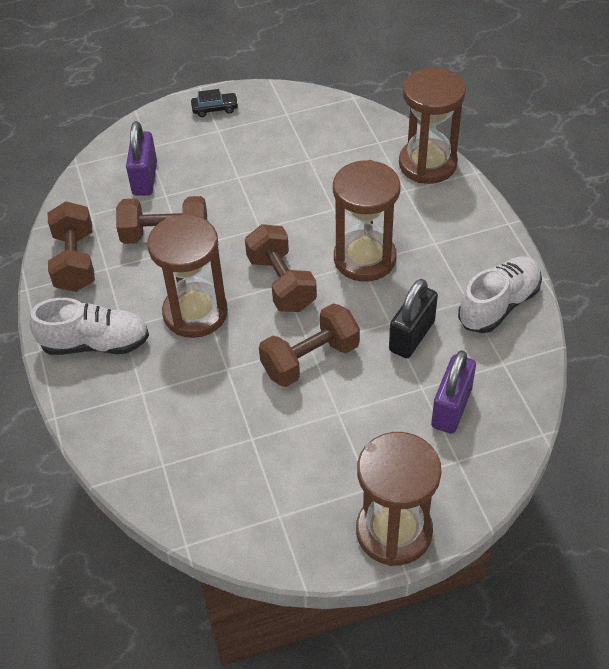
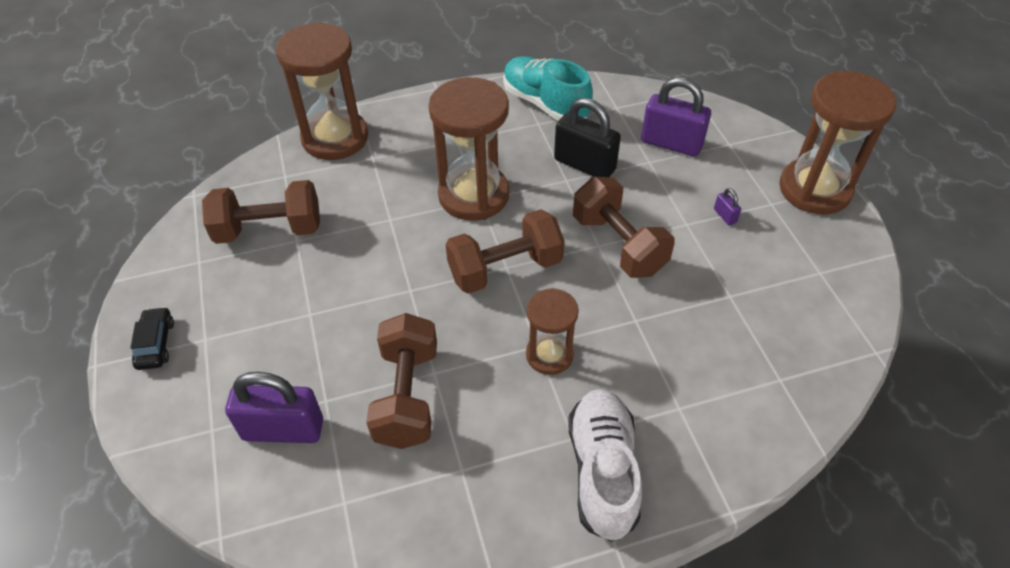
camera: 90 degrees left, 0 degrees up
brown dumbbell [48,201,95,292] -> brown dumbbell moved to [202,180,320,244]
brown hourglass [147,214,228,338] -> brown hourglass [526,288,579,375], size x0.57
white shoe [458,256,542,333] -> turquoise shoe [503,56,593,121]
none -> purple padlock [714,188,741,226]

